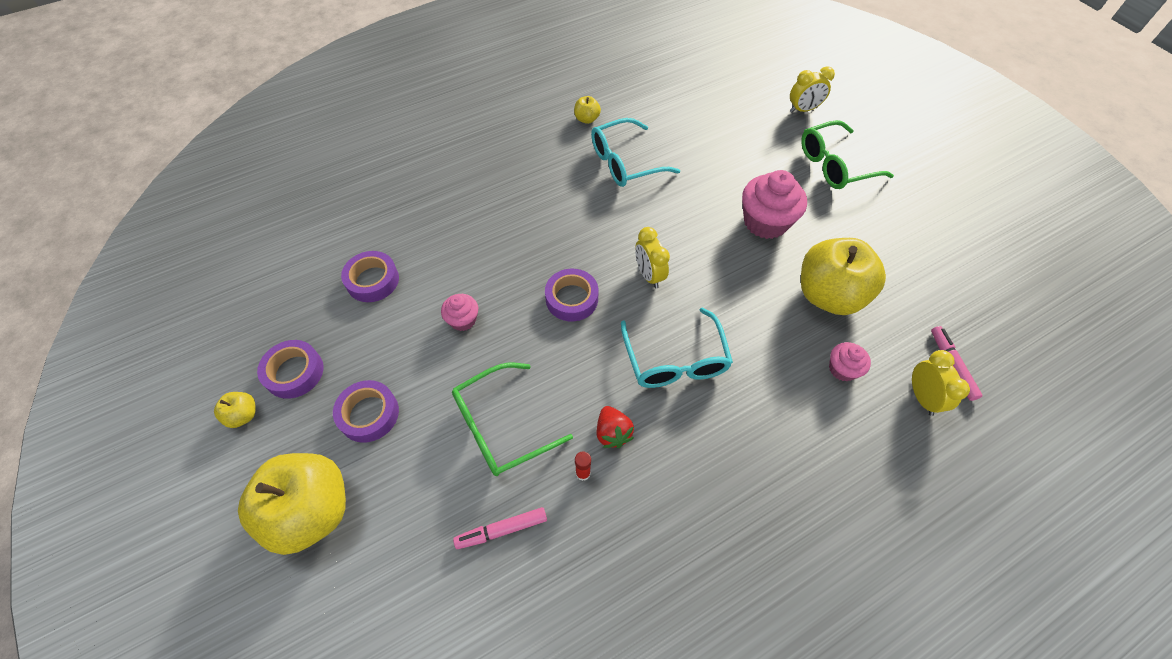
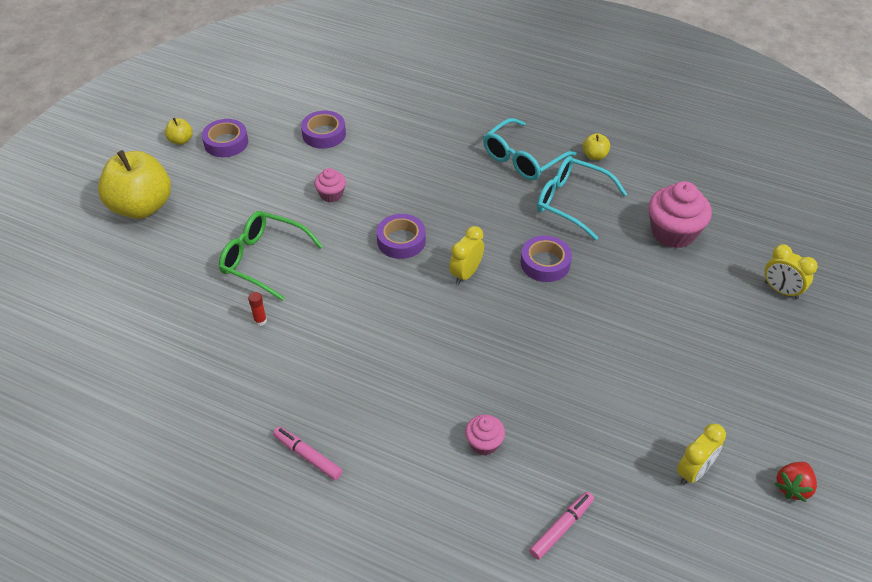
camera: 55 degrees right, 10 degrees down
purple tape [333,380,399,443] -> purple tape moved to [520,235,572,282]
pink marker [453,507,547,549] -> pink marker moved to [273,427,343,480]
red strawberry [596,406,634,448] -> red strawberry moved to [775,462,817,502]
turquoise glasses [621,308,733,388] -> turquoise glasses moved to [483,118,577,181]
pink cupcake [742,170,807,239] -> pink cupcake moved to [648,181,712,248]
green glasses [801,120,894,189] -> none
yellow apple [801,238,886,315] -> none
yellow clock [912,350,970,416] -> yellow clock moved to [677,423,726,485]

